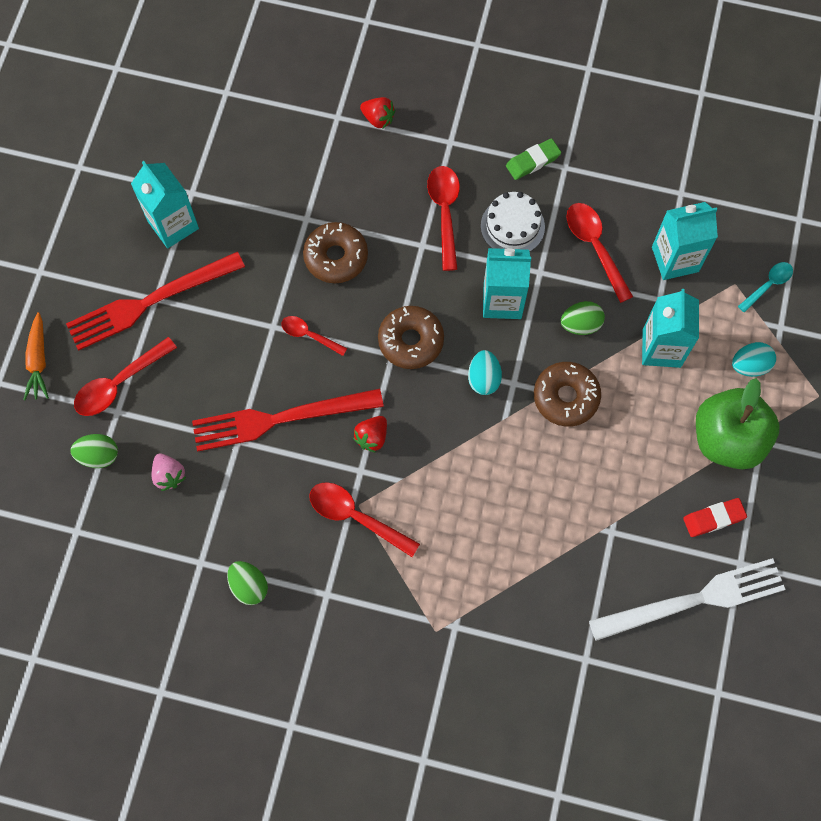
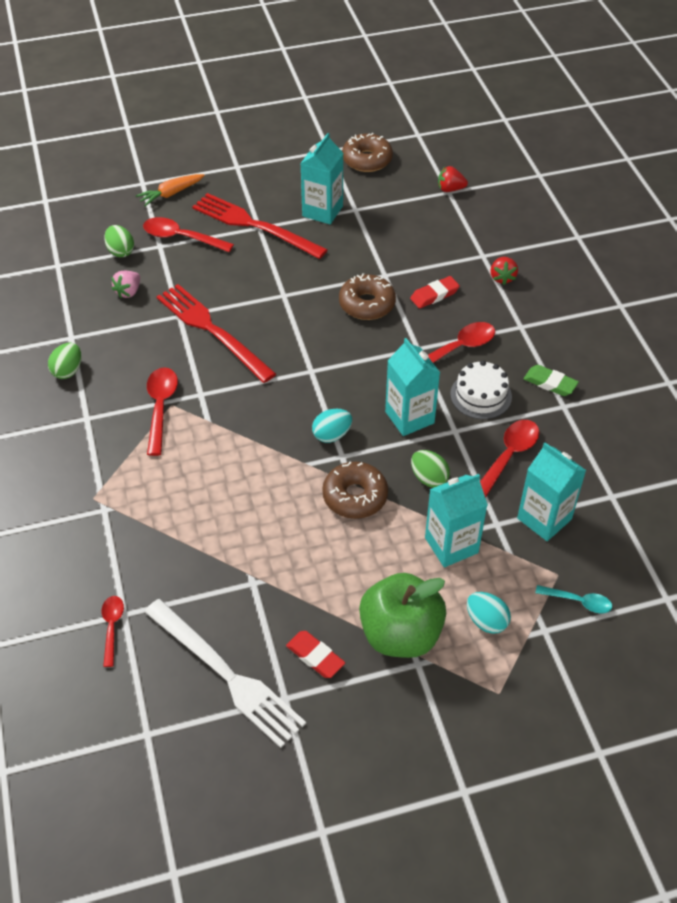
camera: 60 degrees right, 20 degrees down
red spoon [281,316,347,356] -> red spoon moved to [102,596,124,667]
red strawberry [353,416,387,453] -> red strawberry moved to [438,166,468,192]
brown donut [378,306,444,369] -> brown donut moved to [342,133,393,172]
none -> red eraser [410,276,460,309]

